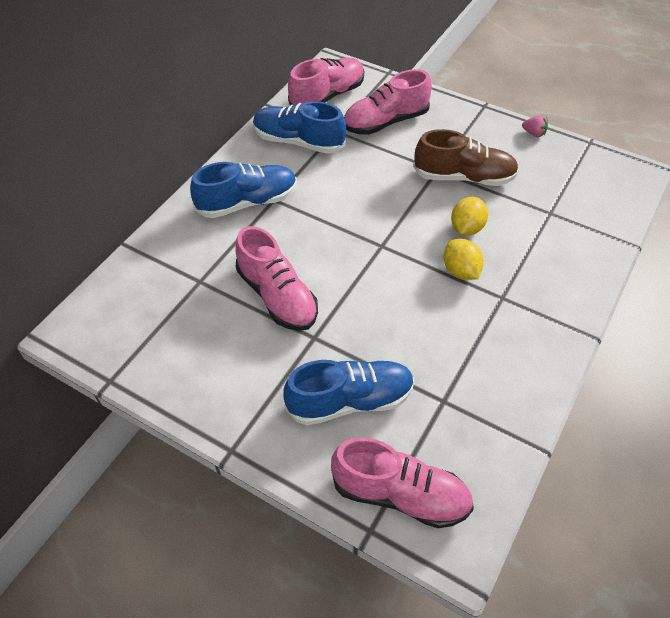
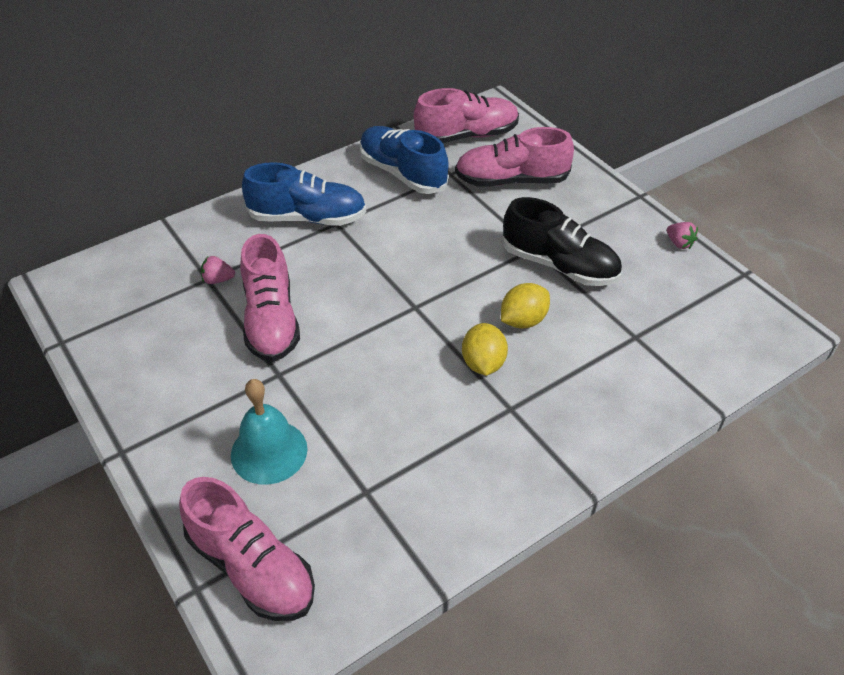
camera: 25 degrees right, 5 degrees down
blue shoe [284,360,414,425] -> turquoise bell [231,379,308,485]
brown shoe [413,129,519,186] -> black shoe [503,197,622,286]
none -> pink strawberry [201,256,235,284]

